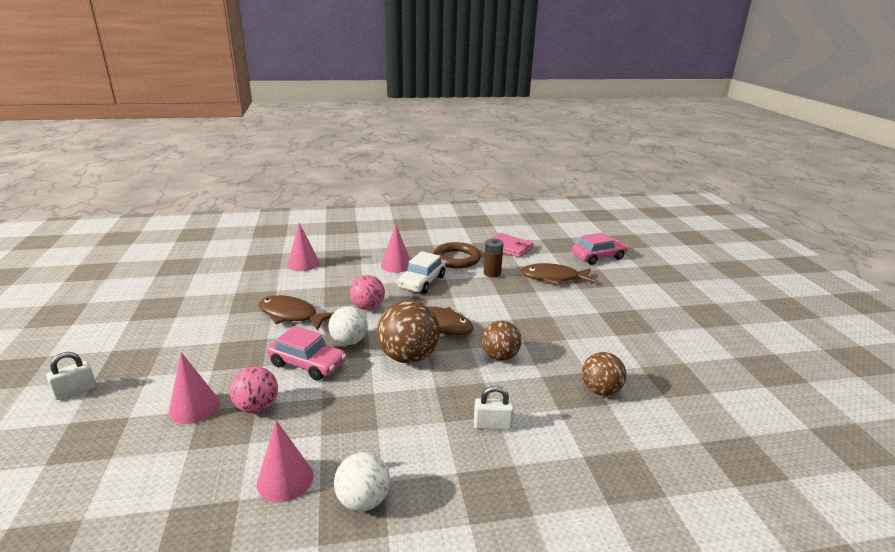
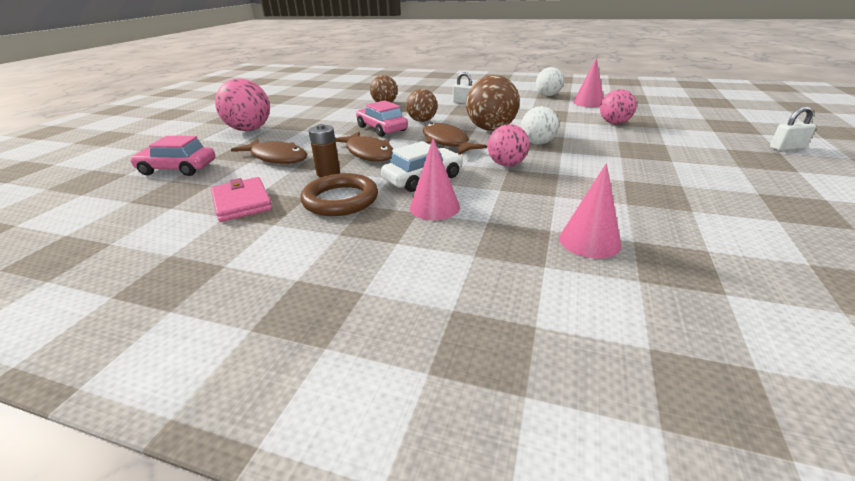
camera: 150 degrees left, 5 degrees up
pink cone [169,352,220,424] -> none
brown fish [259,295,334,331] -> brown fish moved to [335,132,393,162]
pink car [267,326,346,381] -> pink car moved to [356,100,408,137]
none -> pink ball [215,78,270,131]

